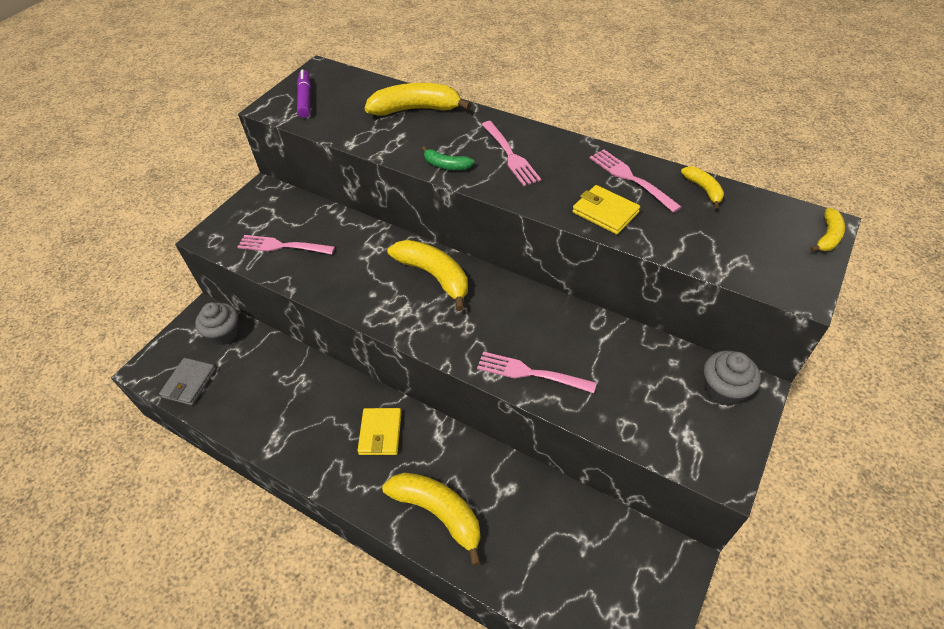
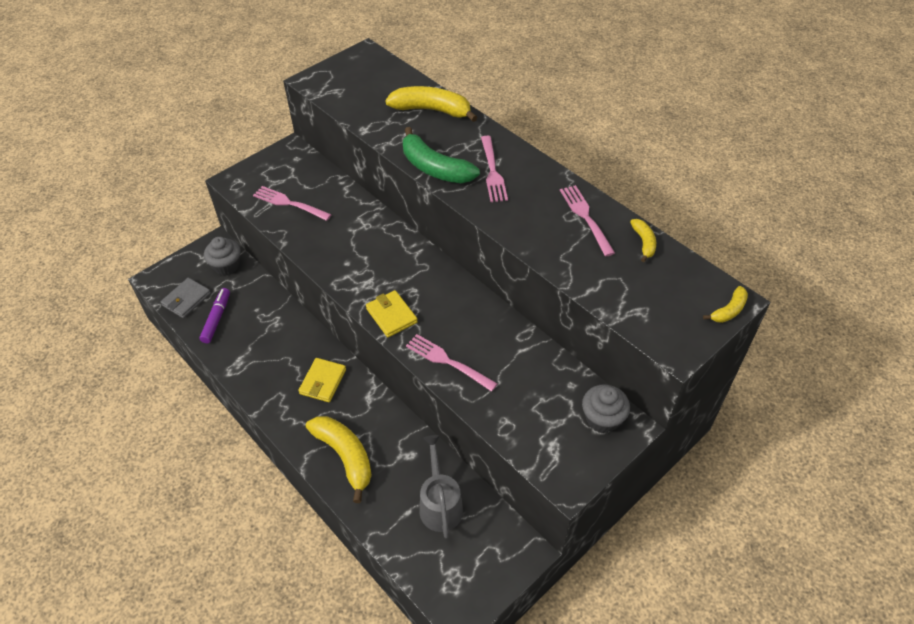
camera: 15 degrees right, 0 degrees up
purple marker [297,69,311,118] -> purple marker moved to [199,288,230,343]
yellow banana [387,240,468,311] -> none
green banana [422,146,474,170] -> green banana [403,127,480,183], size x1.95
yellow wallet [573,185,640,235] -> yellow wallet moved to [366,290,418,337]
none -> grey watering can [420,435,463,539]

